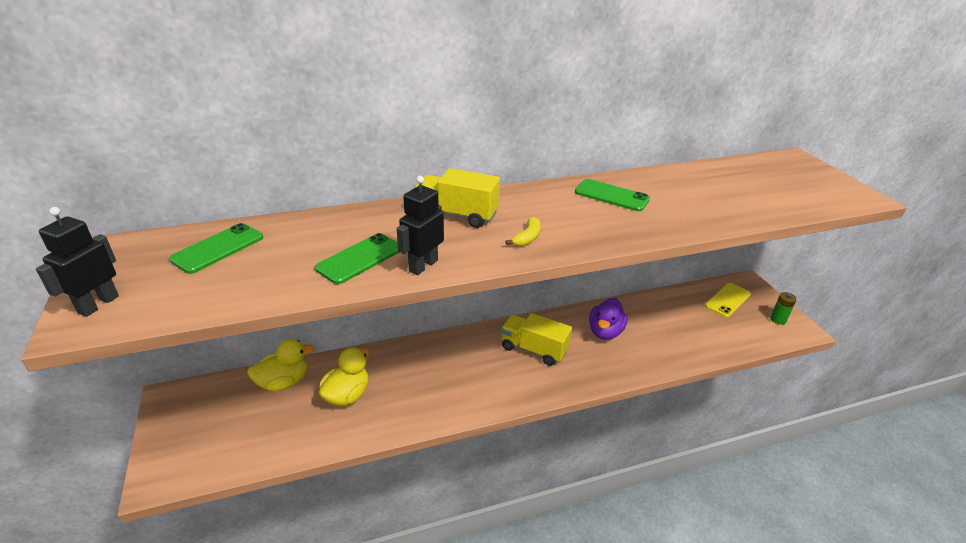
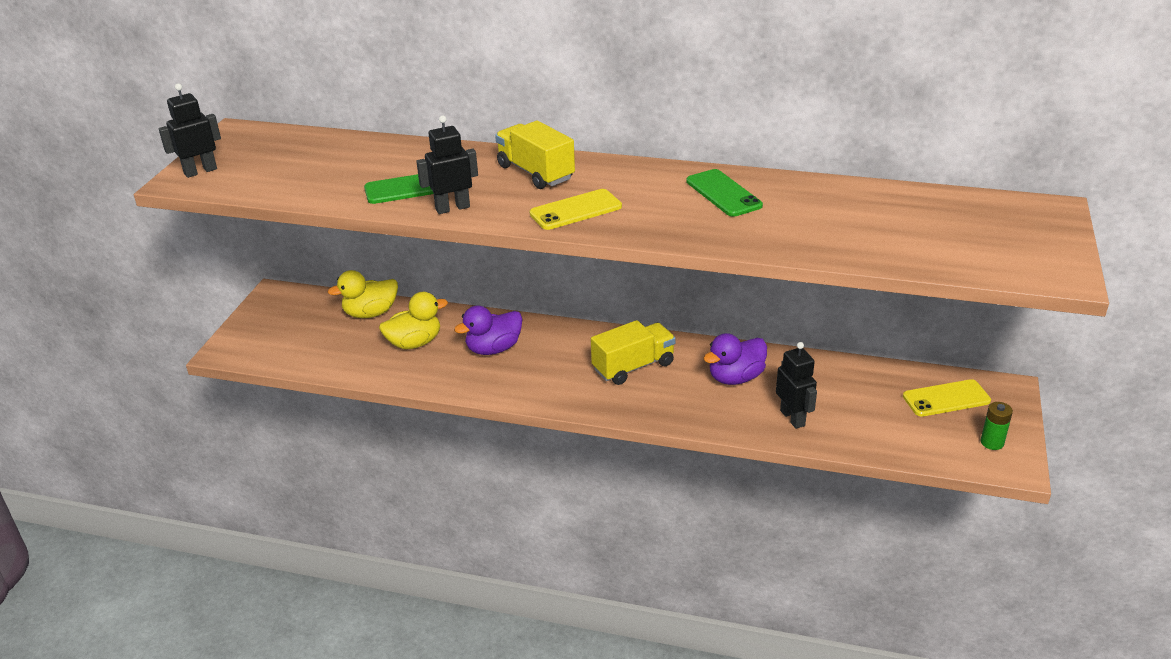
camera: 35 degrees right, 0 degrees up
green phone [169,223,263,274] -> none
yellow duck [247,339,315,391] -> yellow duck turned 150 degrees clockwise [327,270,398,318]
yellow truck [501,313,572,366] -> yellow truck turned 90 degrees clockwise [591,320,676,385]
yellow banana [505,217,541,246] -> yellow phone [530,189,622,230]
none -> purple duck [454,305,523,355]
none -> black robot [776,342,817,429]

